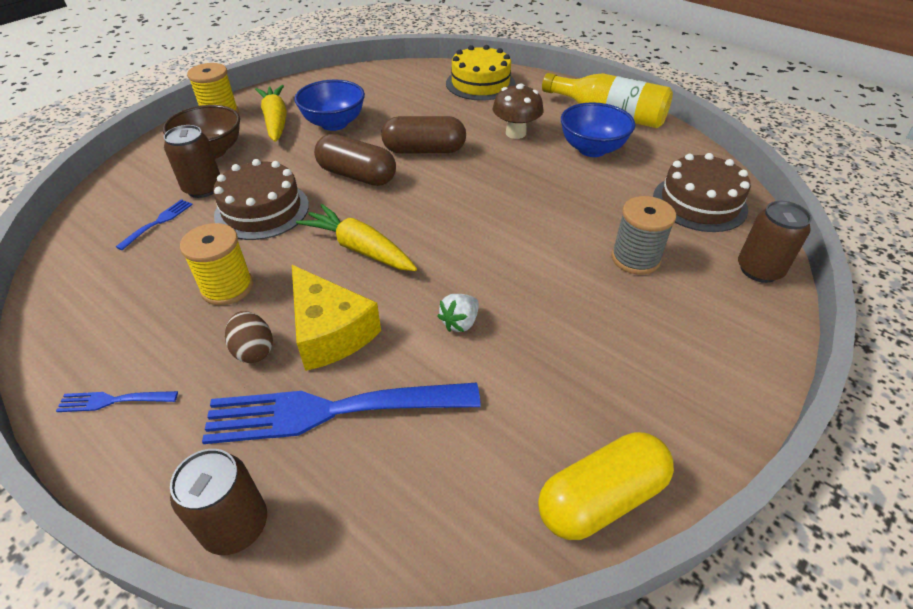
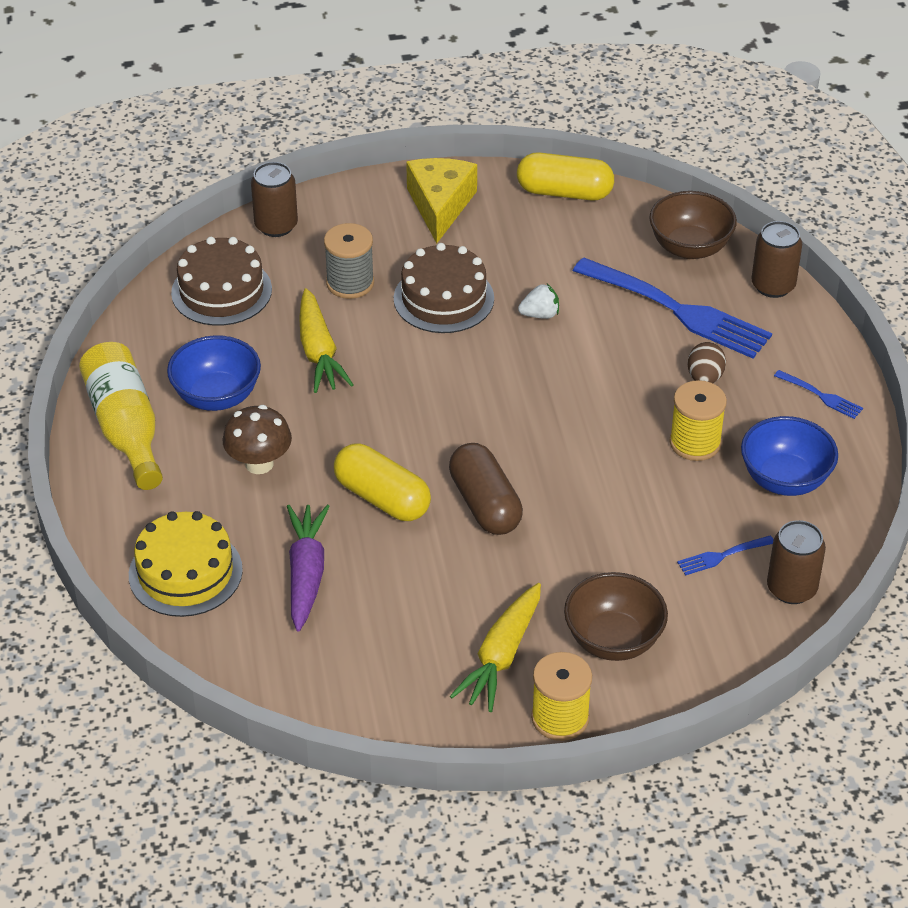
camera: 140 degrees left, 0 degrees up
brown can [164,125,220,198] -> brown can moved to [767,520,826,604]
brown cake [213,159,309,240] -> brown cake moved to [394,243,494,333]
yellow cheese [292,265,381,371] -> yellow cheese moved to [406,158,477,243]
blue bowl [294,80,365,131] -> blue bowl moved to [741,416,838,496]
yellow carrot [296,204,417,271] -> yellow carrot moved to [299,288,354,393]
brown capsule [381,116,466,153] -> yellow capsule [334,444,431,521]
none -> purple carrot [287,504,330,631]
none -> brown bowl [649,191,737,259]

